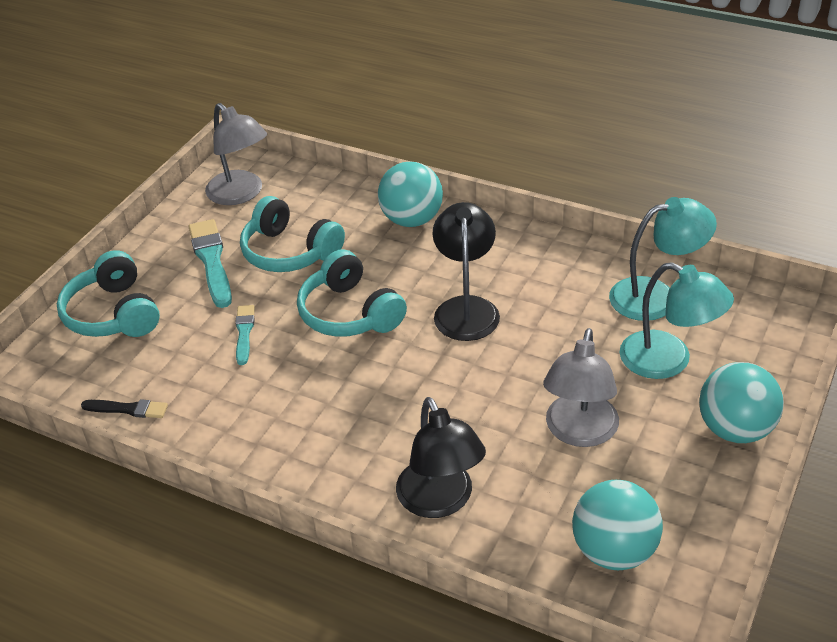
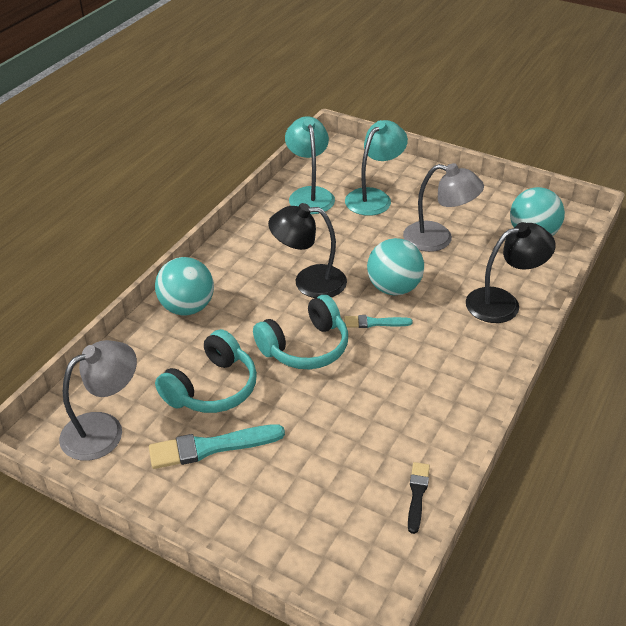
camera: 90 degrees left, 0 degrees up
turquoise headphones [57,250,160,337] -> none
turquoise brush [235,305,255,365] -> turquoise brush moved to [344,315,413,328]
turquoise ball [699,362,784,443] -> turquoise ball moved to [367,238,424,295]

